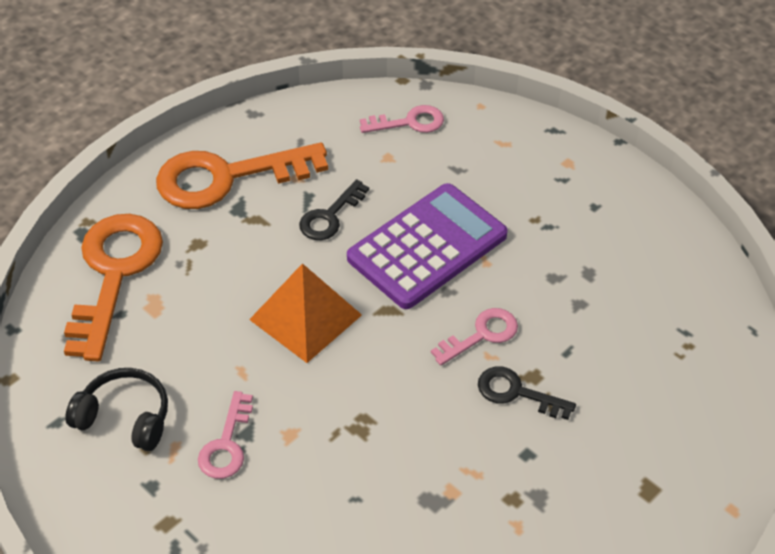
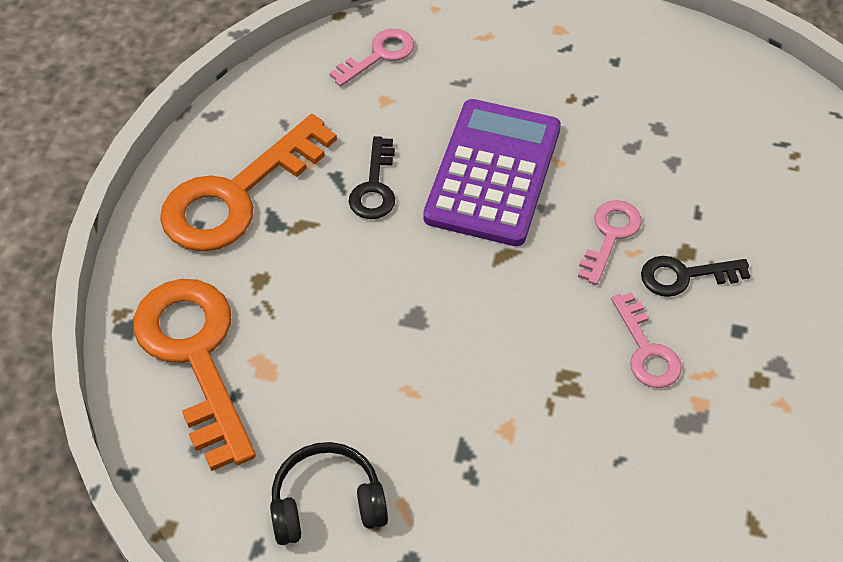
camera: 30 degrees left, 5 degrees up
pink key [198,391,253,479] -> pink key moved to [611,292,682,388]
orange pyramid [249,263,362,363] -> none

